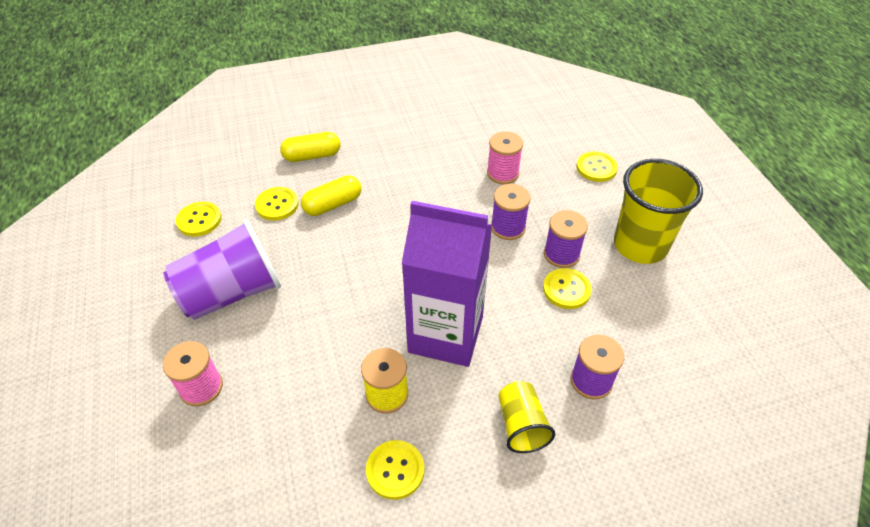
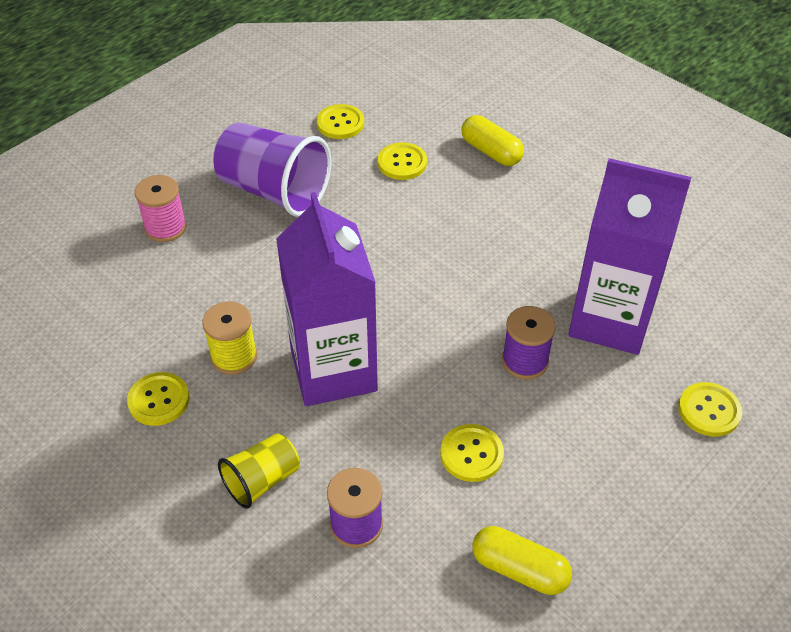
camera: 60 degrees right, 0 degrees up
yellow capsule [301,175,361,216] -> yellow capsule moved to [472,526,572,595]
pink spool [487,131,523,184] -> purple carton [569,158,691,355]
purple spool [544,210,588,268] -> none
yellow cup [614,159,703,264] -> none

